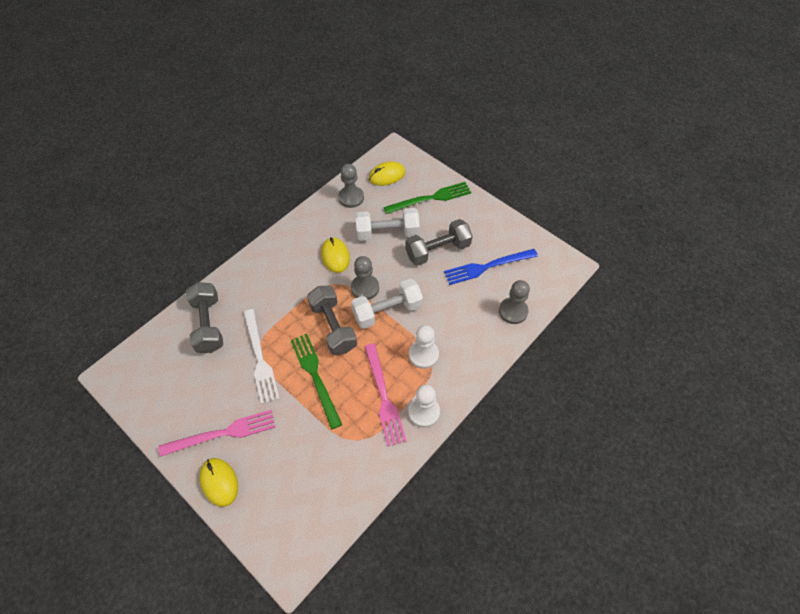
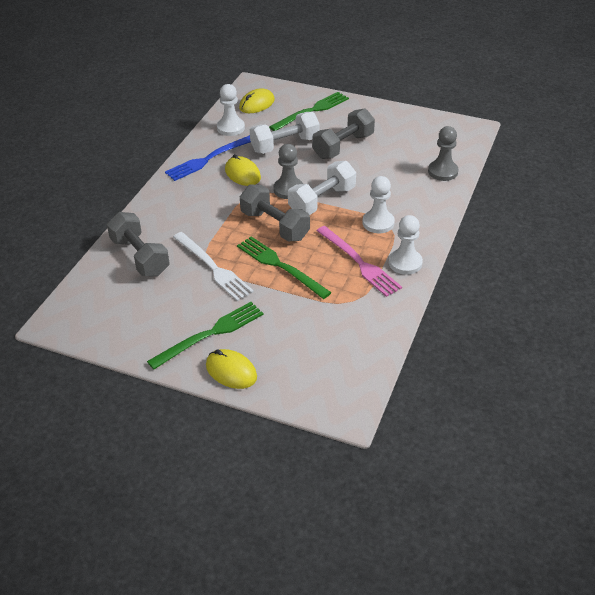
camera: 20 degrees left, 15 degrees down
pink fork [159,410,275,457] -> green fork [147,302,264,369]
grey pawn [338,164,364,208] -> white pawn [217,84,245,136]
blue fork [444,249,538,285] -> blue fork moved to [165,135,251,181]

